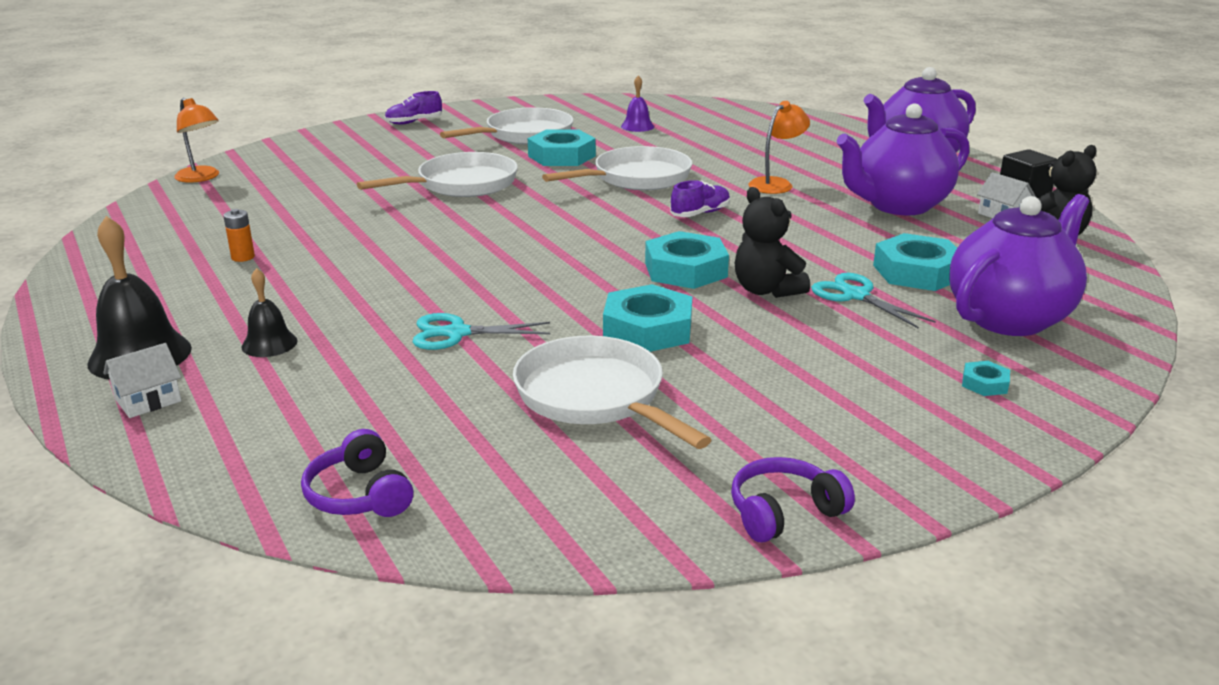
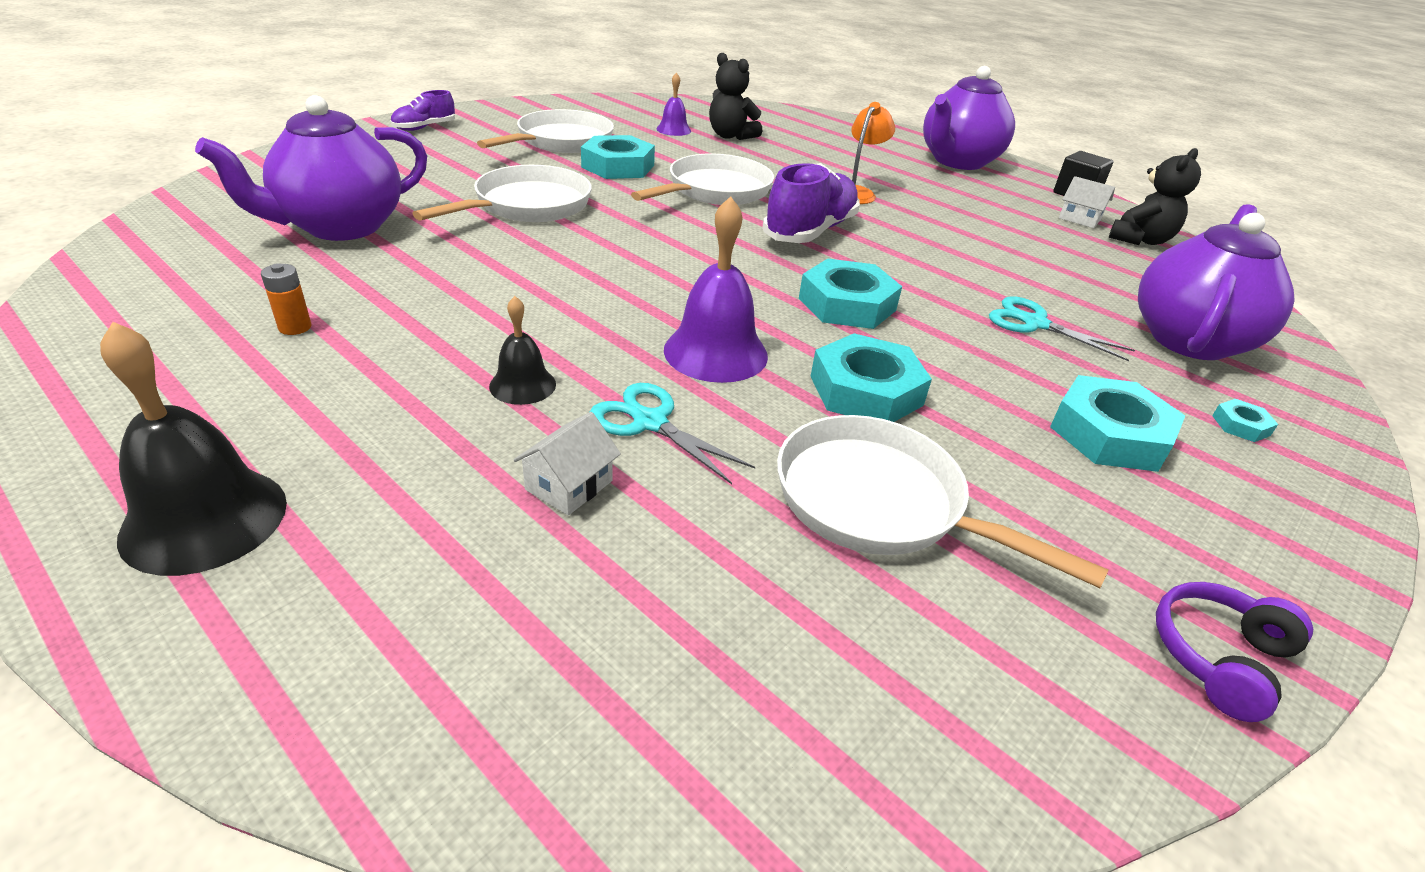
camera: 20 degrees left, 10 degrees up
white house [103,343,182,418] -> white house moved to [514,412,621,515]
orange lamp [174,98,219,183] -> none
black bell [241,268,298,357] -> black bell moved to [489,296,556,405]
purple headphones [301,429,413,517] -> none
turquoise scissors [413,313,550,350] -> turquoise scissors turned 60 degrees clockwise [590,383,755,484]
purple shoe [670,180,730,217] -> purple shoe [763,163,860,243], size x1.82
black teddy bear [735,187,810,298] -> black teddy bear moved to [709,53,762,140]
purple teapot [837,103,969,215] -> purple teapot moved to [195,95,427,241]
turquoise nut [873,233,957,291] -> turquoise nut moved to [1050,375,1185,472]
none -> purple bell [664,196,768,383]

